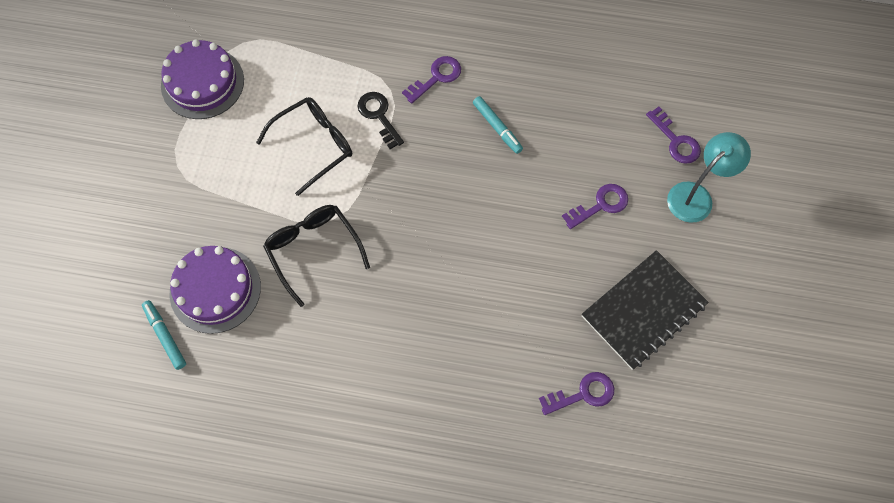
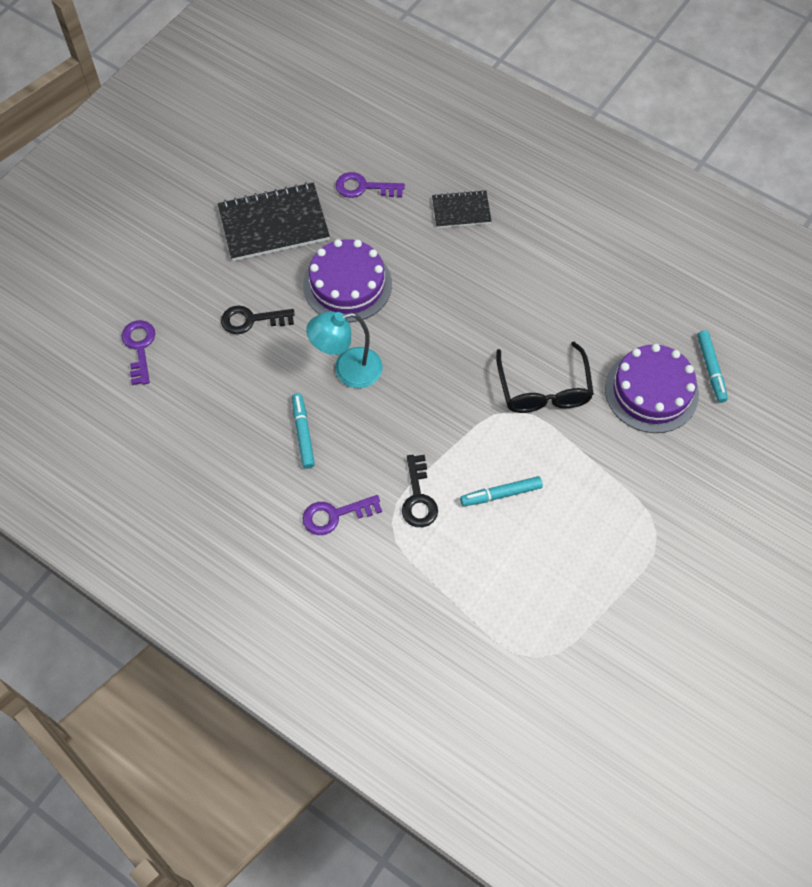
camera: 155 degrees left, 5 degrees down
purple cake [161,39,244,119] -> purple cake moved to [303,239,392,322]
black glasses [256,97,352,196] -> turquoise marker [460,476,543,506]
purple key [562,184,628,229] -> black key [221,305,295,334]
turquoise lamp [667,132,751,223] -> turquoise lamp moved to [306,311,383,388]
none -> black notebook [432,190,492,228]

